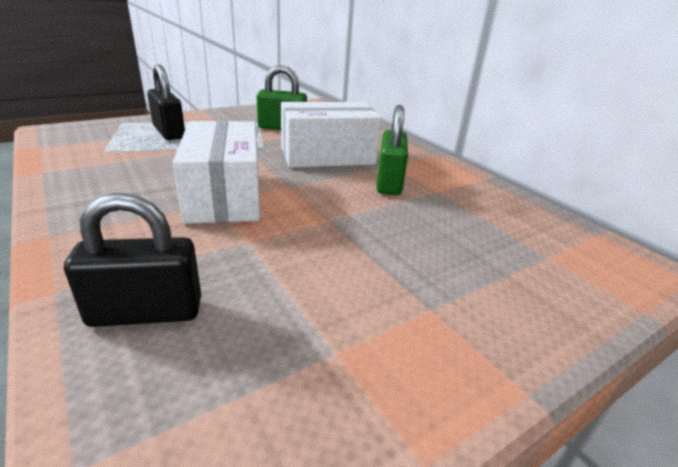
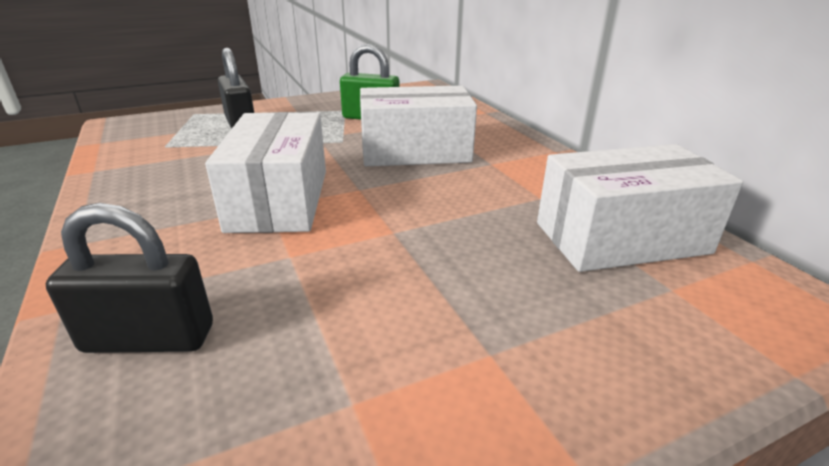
camera: 10 degrees right, 0 degrees up
green padlock [377,105,408,195] -> none
none -> white box [537,144,743,272]

